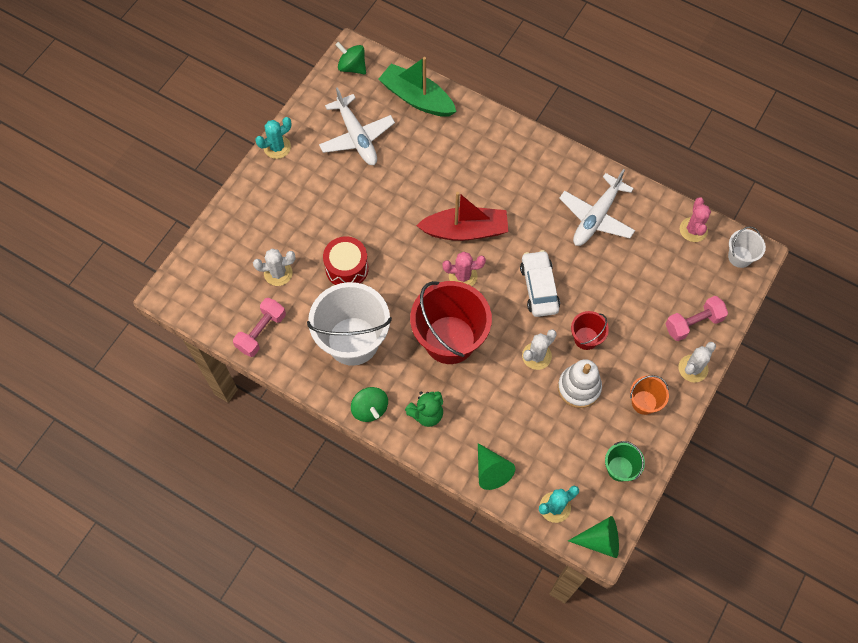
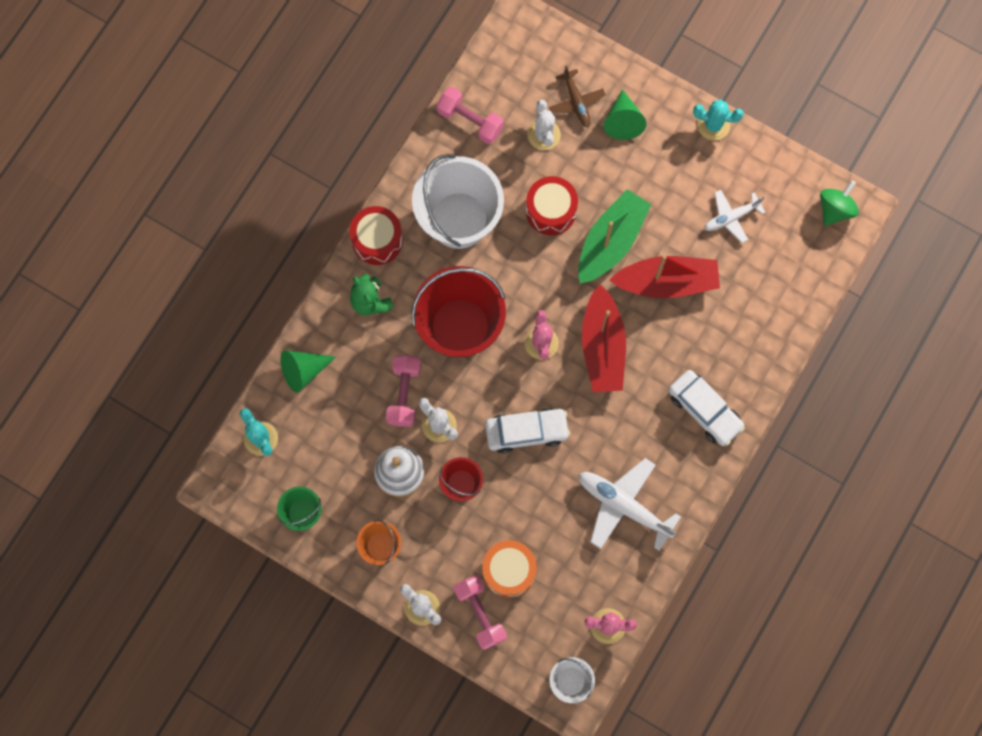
camera: 90 degrees right, 10 degrees up
turquoise cactus [255,117,291,159] -> turquoise cactus turned 45 degrees counterclockwise [693,100,744,141]
white plane [319,87,395,165] -> white plane [704,190,765,243], size x0.60
green spinning top [351,387,388,422] -> red drum [349,206,403,265]
green boat [378,57,457,117] -> green boat moved to [578,189,652,284]
green cone [568,516,619,558] -> green cone moved to [603,89,647,140]
none -> pink dumbbell [386,355,421,427]
none -> orange drum [482,540,537,598]
none -> brown plane [549,66,606,127]
none -> red boat [609,255,720,298]
none -> white car [669,370,745,446]

